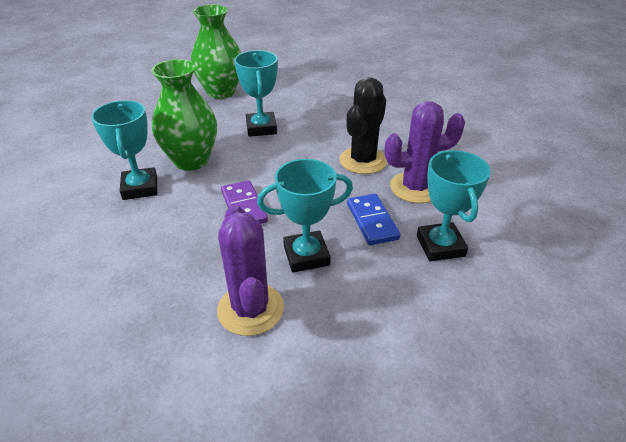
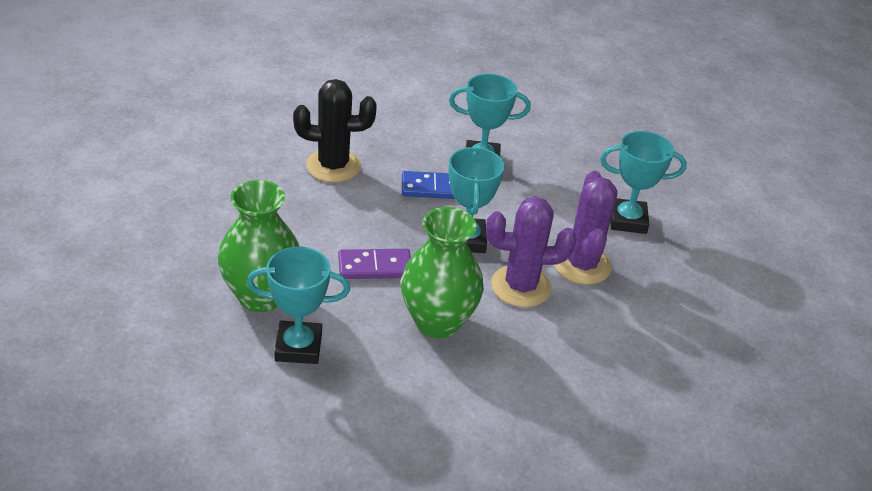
camera: 80 degrees left, 0 degrees up
green vase [191,5,241,99] -> green vase moved to [401,207,484,339]
turquoise trophy [234,50,278,137] -> turquoise trophy moved to [600,131,687,234]
black cactus [339,77,387,174] -> black cactus turned 45 degrees counterclockwise [293,79,377,182]
purple cactus [385,101,465,203] -> purple cactus moved to [554,171,617,285]

